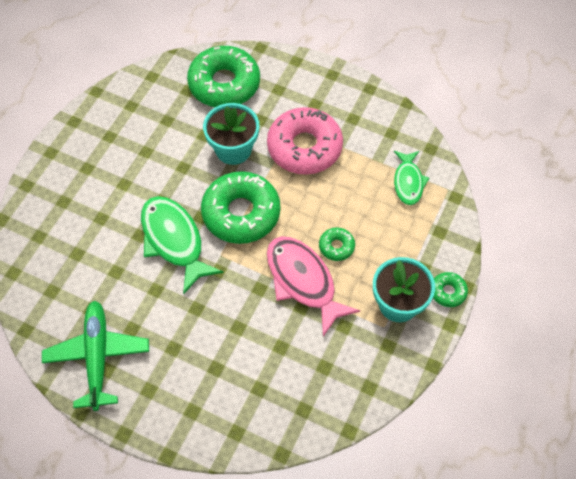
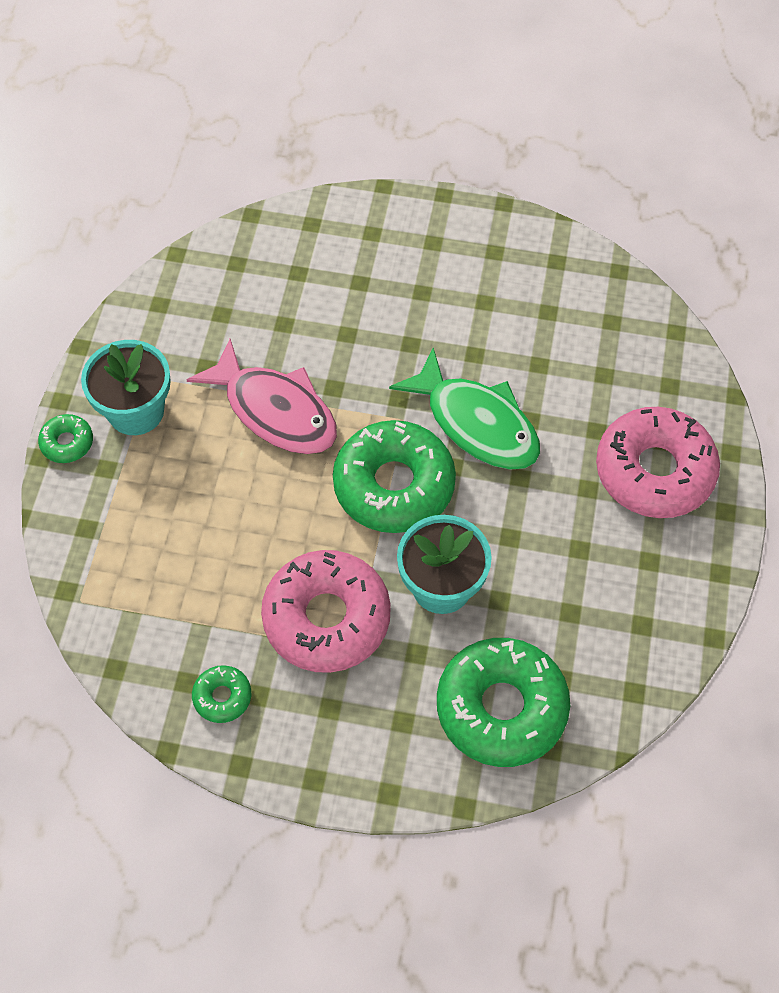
camera: 165 degrees right, 0 degrees up
green plane [42,301,149,411] -> none
green donut [319,228,355,261] -> green donut moved to [192,665,251,723]
green fish [394,151,429,205] -> none
none -> pink donut [596,407,720,518]

